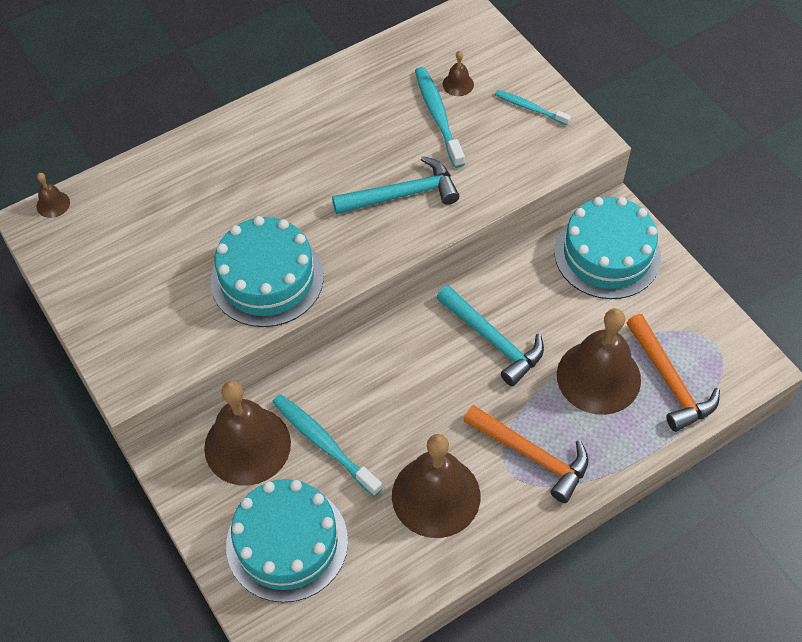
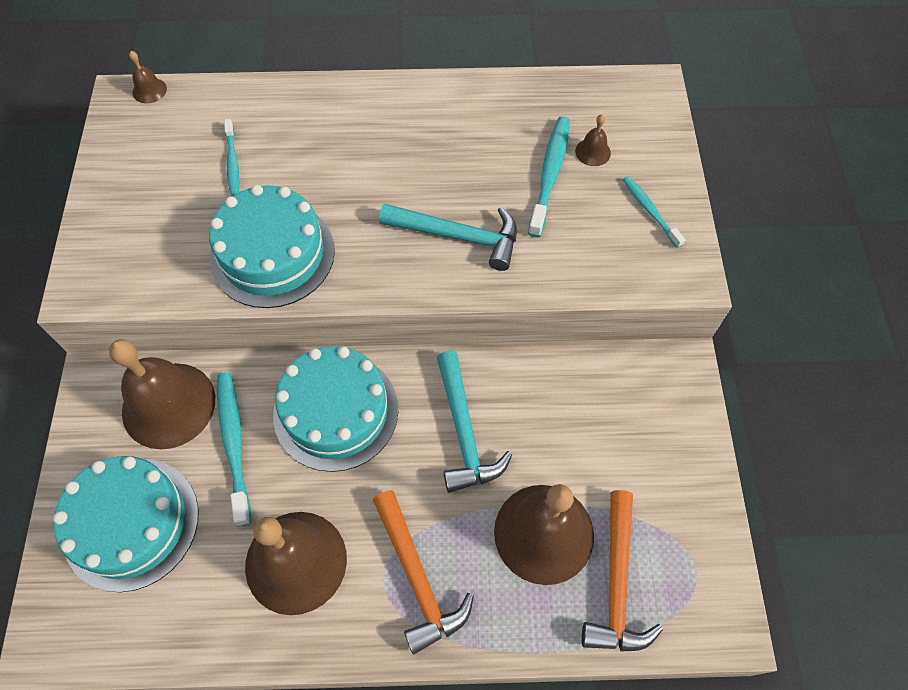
camera: 30 degrees right, 5 degrees up
turquoise cake [554,197,661,299] -> turquoise cake moved to [273,346,398,472]
none -> turquoise toothbrush [224,119,239,196]

